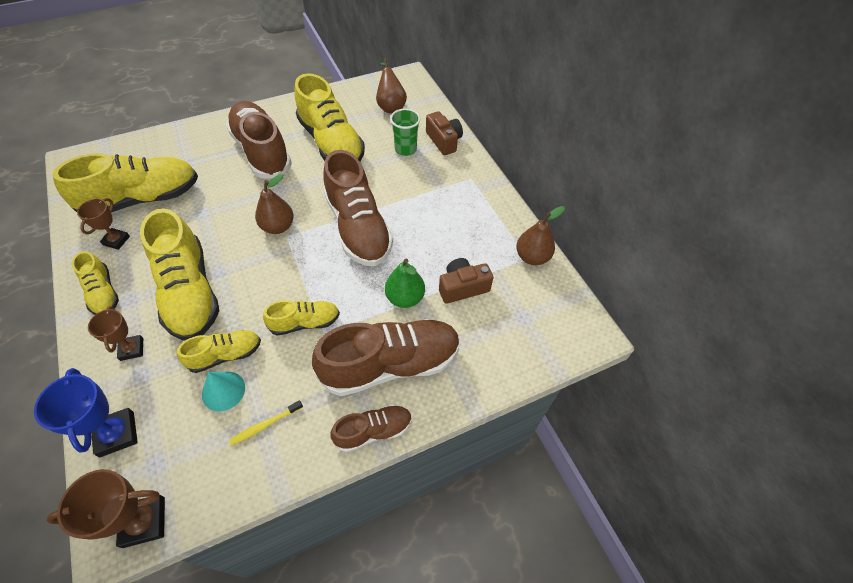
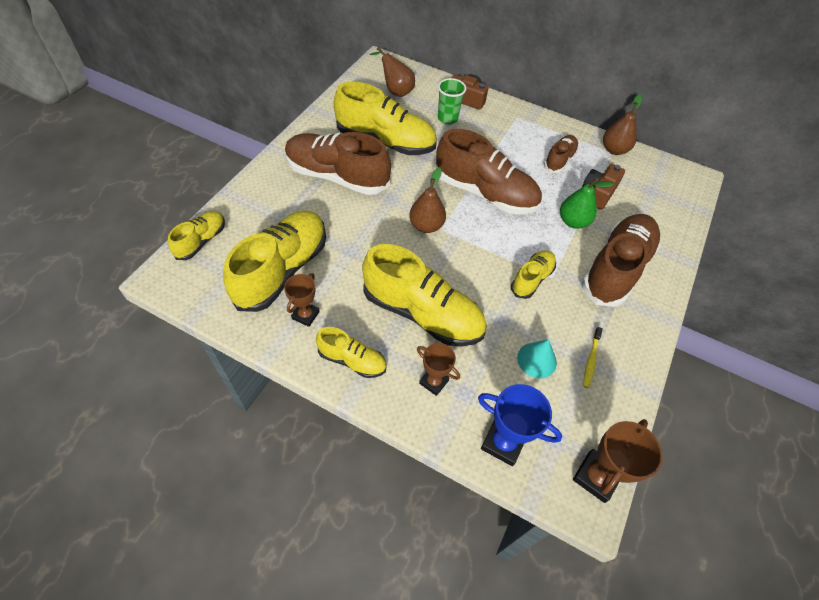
camera: 40 degrees left, 0 degrees up
brown trophy [77,198,130,250] -> brown trophy turned 45 degrees clockwise [284,273,320,327]
yellow shoe [177,330,261,373] -> yellow shoe moved to [168,211,225,260]
brown shoe [330,405,412,452] -> brown shoe moved to [544,135,579,173]

